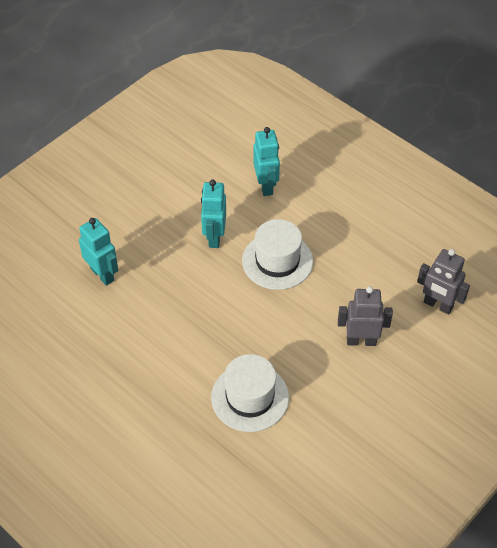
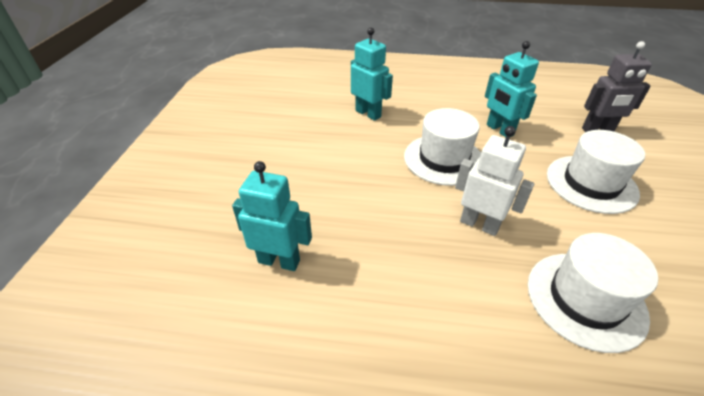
camera: 35 degrees left, 10 degrees down
turquoise robot [201,180,226,248] -> turquoise robot moved to [485,41,539,137]
grey robot [338,286,393,346] -> white hat [547,130,645,214]
none -> white robot [455,126,534,236]

